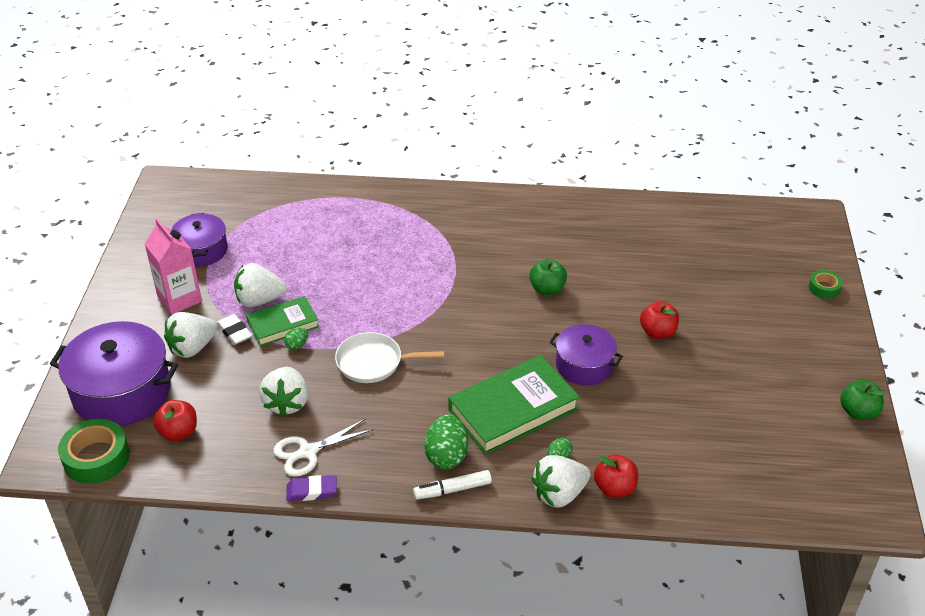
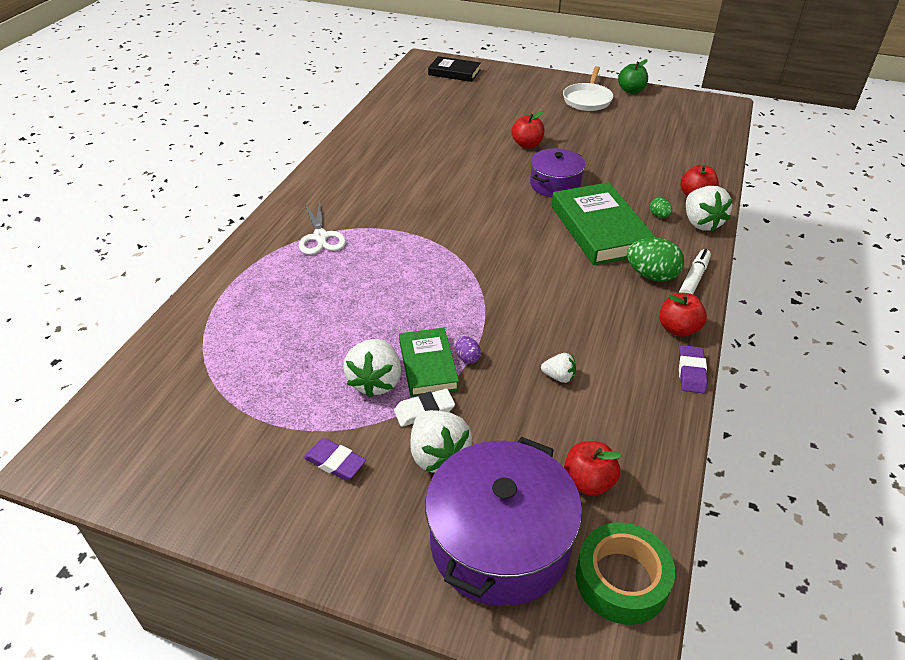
camera: 75 degrees left, 0 degrees up
pink carton [145,219,202,315] -> purple eraser [304,438,366,480]
purple pot [172,213,228,267] -> none
white strawberry [259,367,308,417] -> white strawberry [541,353,576,383], size x0.53
white scissors [274,418,373,477] -> white scissors moved to [299,201,346,255]
green egg [284,328,308,349] -> purple egg [456,336,481,364]
white pan [335,332,445,383] -> white pan moved to [563,66,613,111]
white marker [413,470,492,500] -> white marker turned 150 degrees counterclockwise [679,249,711,294]
green apple [529,259,567,295] -> none
green tape [808,270,843,299] -> none
none -> black book [428,56,481,82]
none -> red apple [659,293,707,337]

